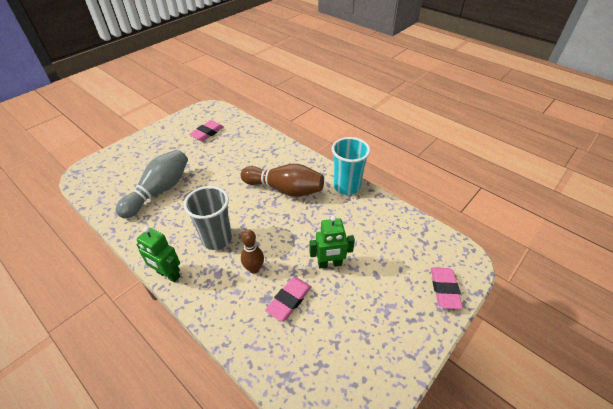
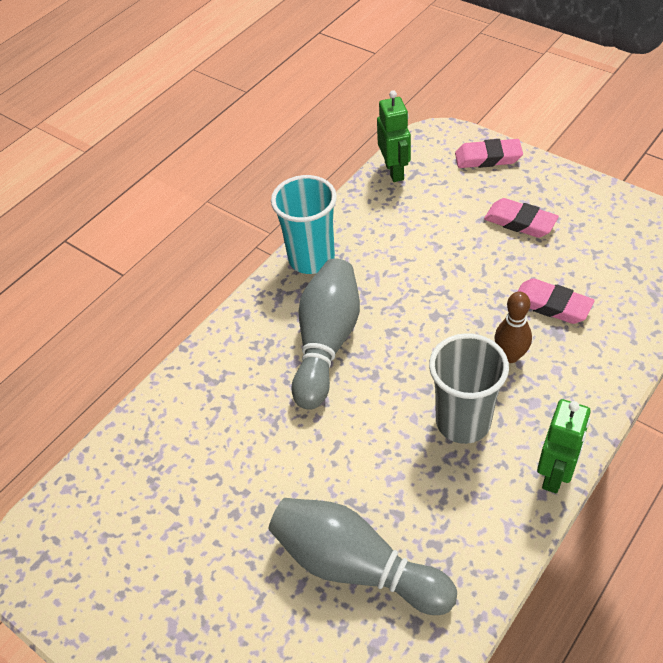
camera: 90 degrees left, 5 degrees up
pink eraser [189,120,224,141] -> pink eraser moved to [484,198,559,238]
brown bowling pin [241,164,324,197] -> grey bowling pin [291,259,360,410]
green robot [310,216,355,269] -> green robot moved to [377,90,411,182]

